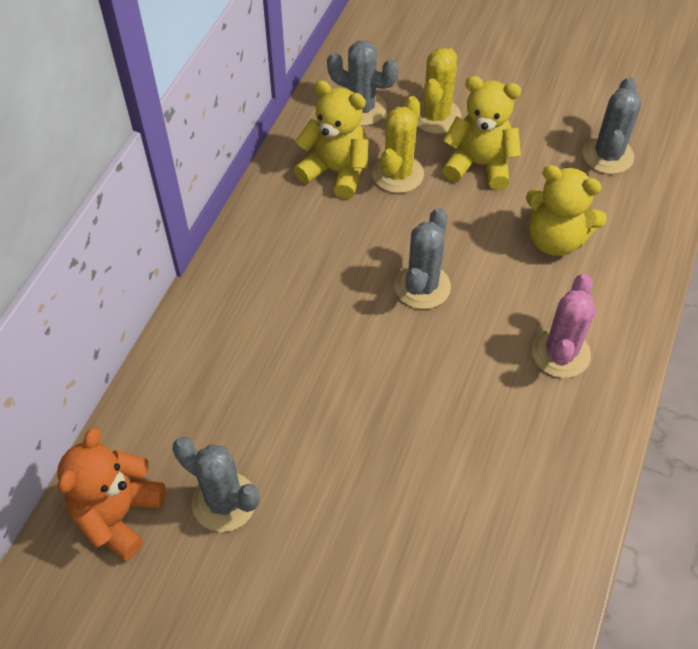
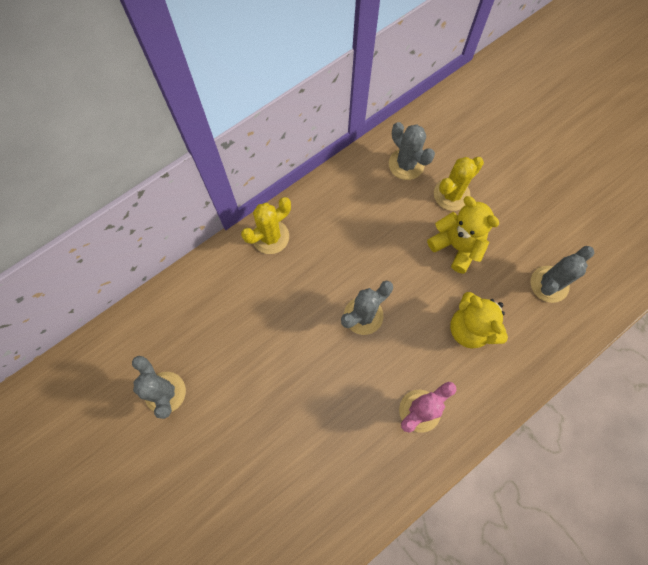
camera: 30 degrees right, 15 degrees up
orange teddy bear [57,427,166,560] -> none
yellow teddy bear [294,80,369,199] -> none
yellow cactus [372,96,424,193] -> yellow cactus moved to [241,197,291,254]

